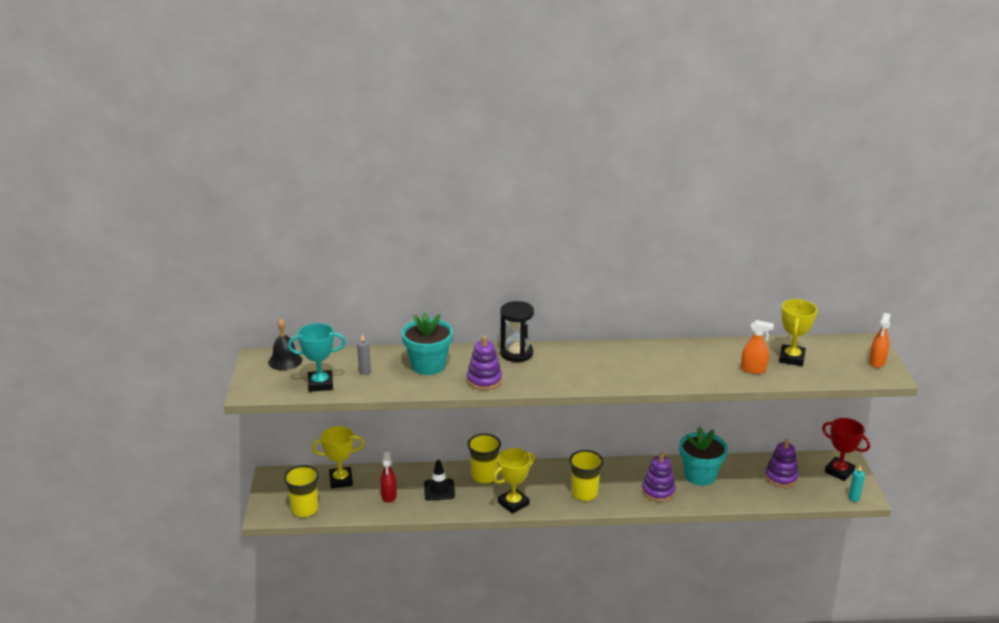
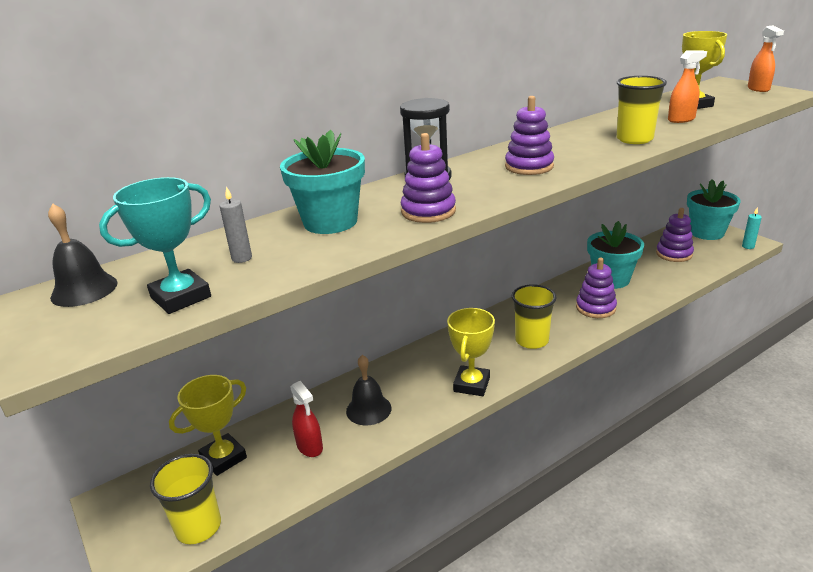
camera: 30 degrees left, 0 degrees up
black traffic cone [424,460,455,500] -> black bell [346,355,392,425]
yellow cup [468,434,501,483] -> yellow cup moved to [616,76,667,144]
red trophy [822,418,870,481] -> turquoise flower pot [687,179,741,240]
none -> purple stacking toy [505,96,554,175]

